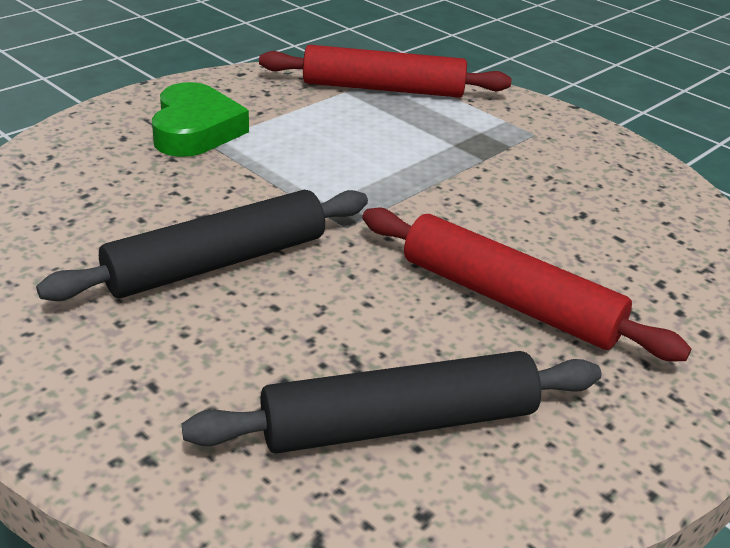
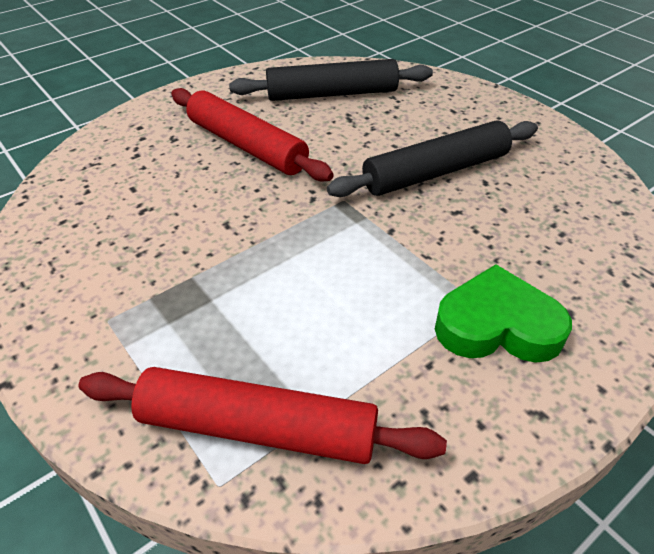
camera: 170 degrees left, 10 degrees up
green heart [152,82,249,157] -> green heart turned 90 degrees clockwise [435,264,572,363]

